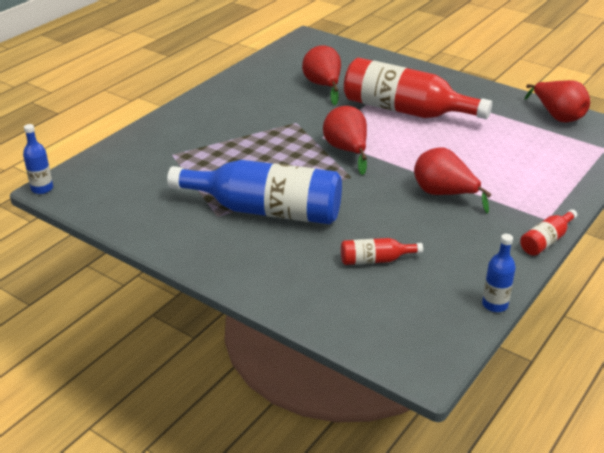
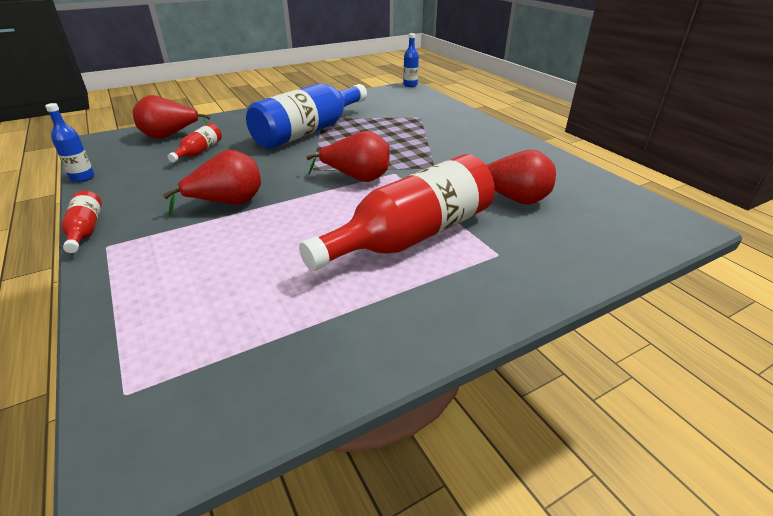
camera: 115 degrees right, 0 degrees up
red pear [525,80,590,123] -> red pear moved to [133,95,210,139]

